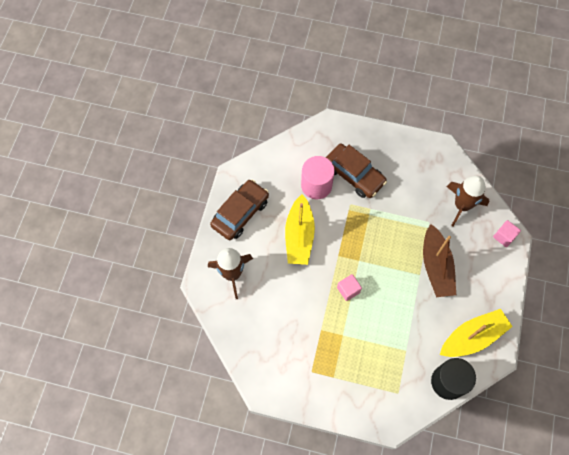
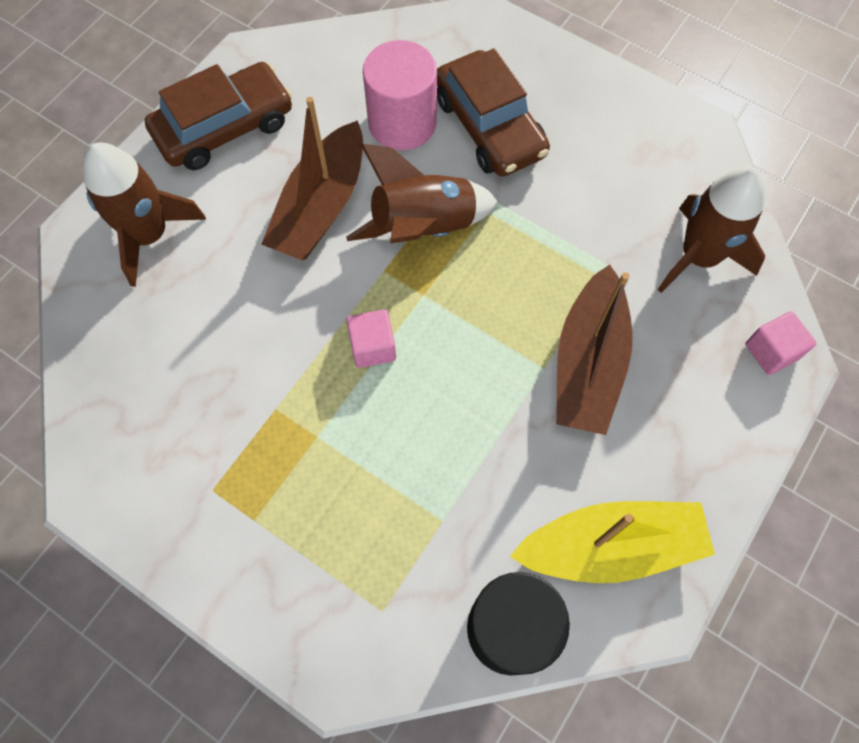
camera: 20 degrees right, 0 degrees up
yellow boat [285,194,315,265] -> brown boat [262,97,363,260]
none -> brown rocket [346,144,498,244]

